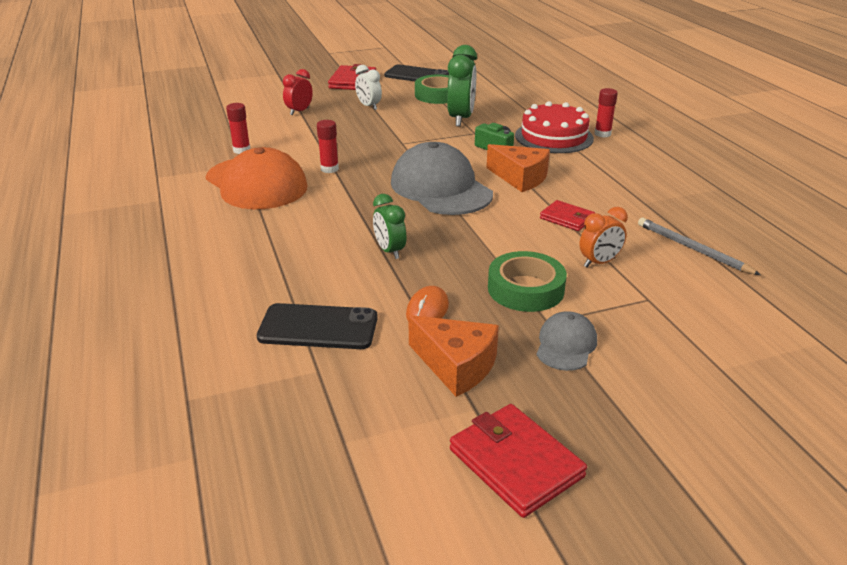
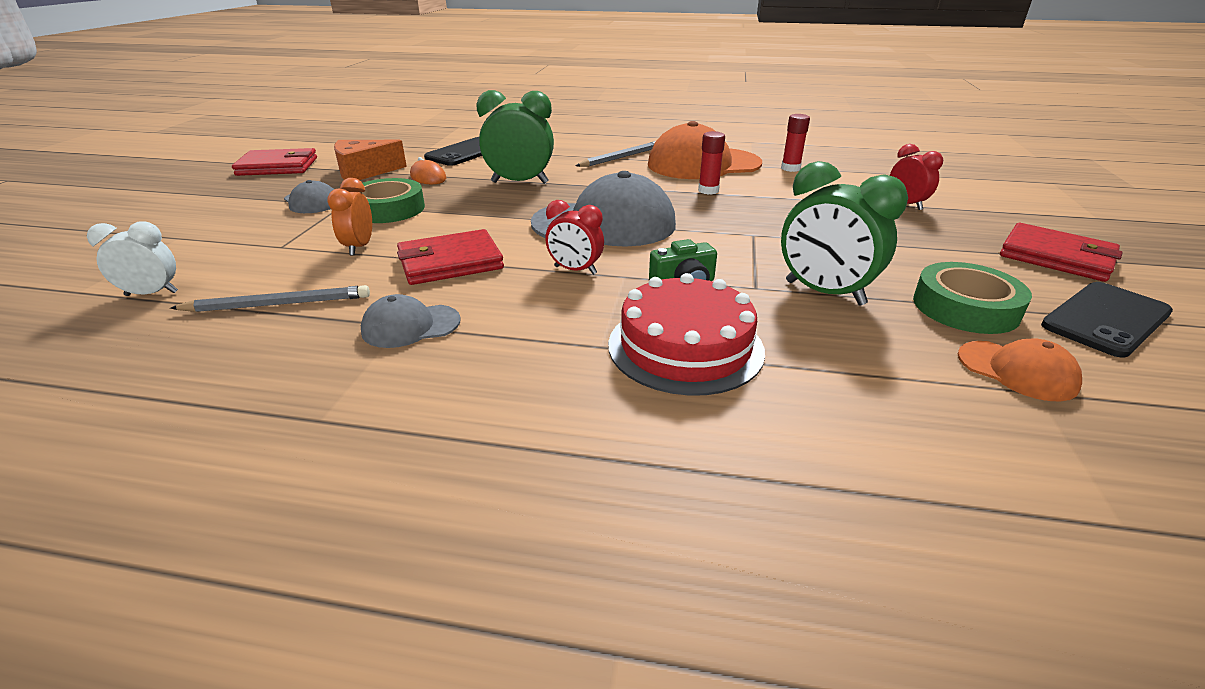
camera: 120 degrees right, 0 degrees up
white clock [355,65,382,110] -> white clock moved to [87,221,178,296]
green clock [373,194,406,259] -> green clock [476,90,554,184], size x1.67
orange cheese [486,144,550,192] -> red clock [545,200,604,275]
red wallet [540,200,595,231] -> red wallet [397,229,504,285], size x1.61
red glue stick [595,88,618,138] -> none
none -> grey cap [361,294,461,348]
none -> grey pencil [576,141,656,167]
none -> orange cap [958,338,1082,401]

